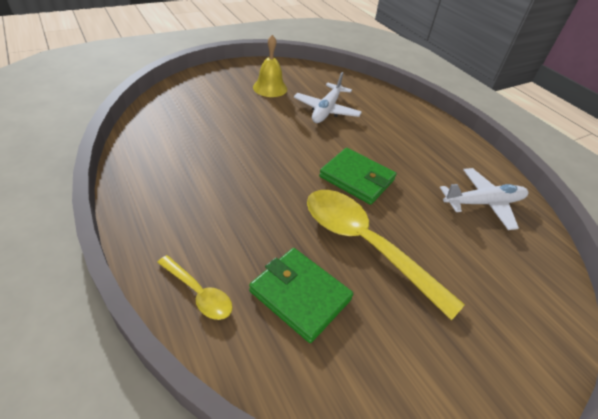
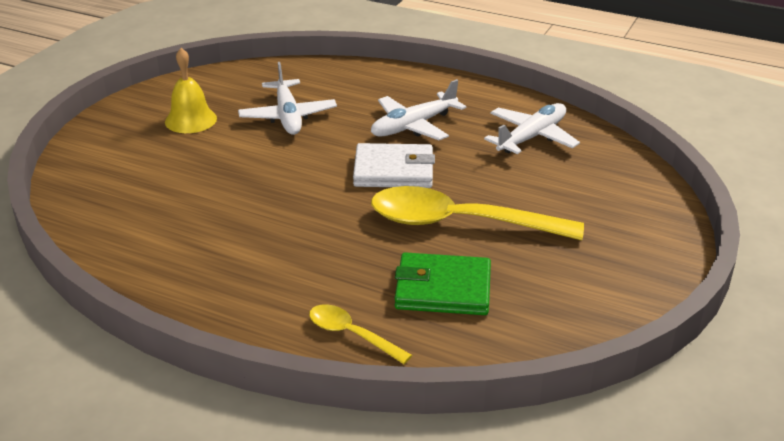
camera: 30 degrees left, 10 degrees down
yellow spoon [157,255,232,320] -> yellow spoon turned 150 degrees counterclockwise [309,304,412,364]
green wallet [319,148,397,205] -> white wallet [353,143,435,188]
none -> white plane [371,79,466,140]

